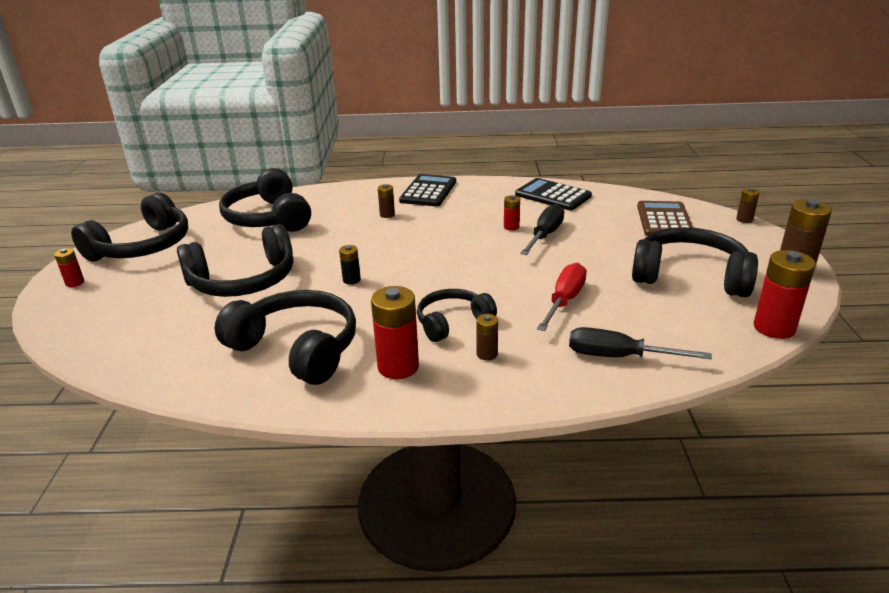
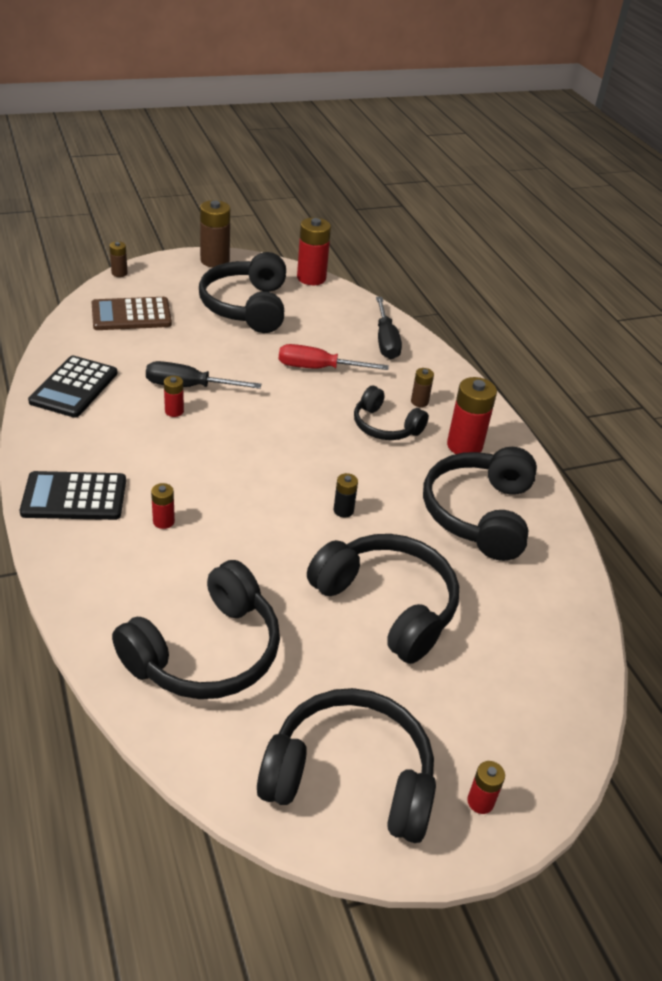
camera: 115 degrees left, 10 degrees up
brown battery [378,184,395,218] -> red battery [151,483,175,529]

